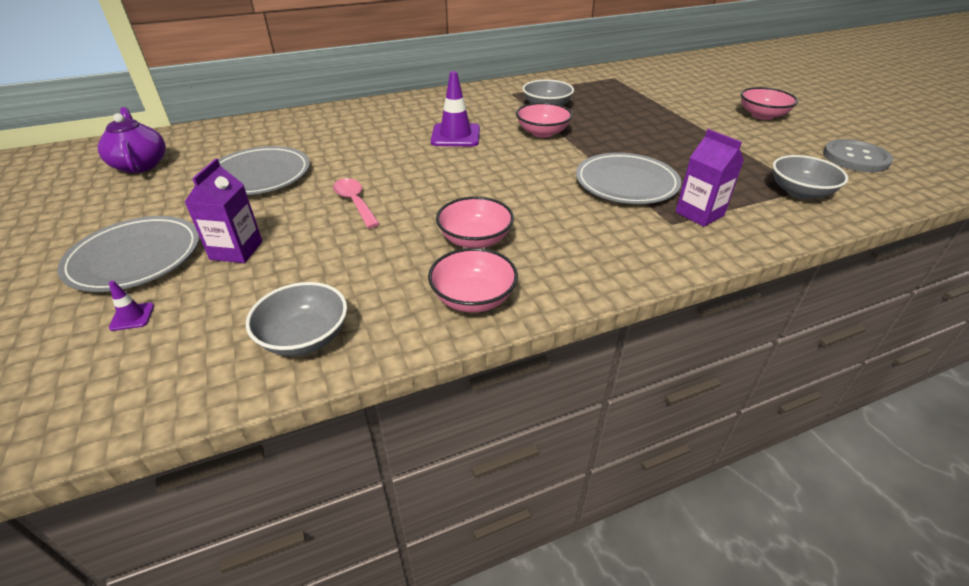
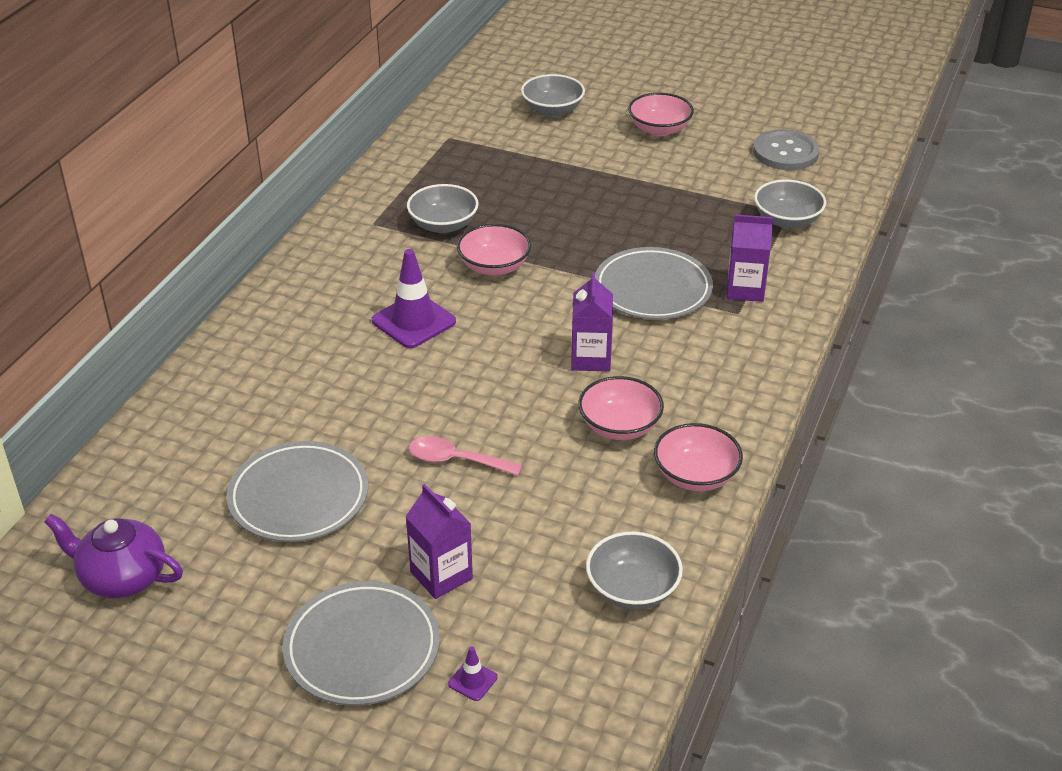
camera: 45 degrees left, 0 degrees up
none -> grey bowl [521,74,585,117]
none -> purple carton [571,272,613,371]

